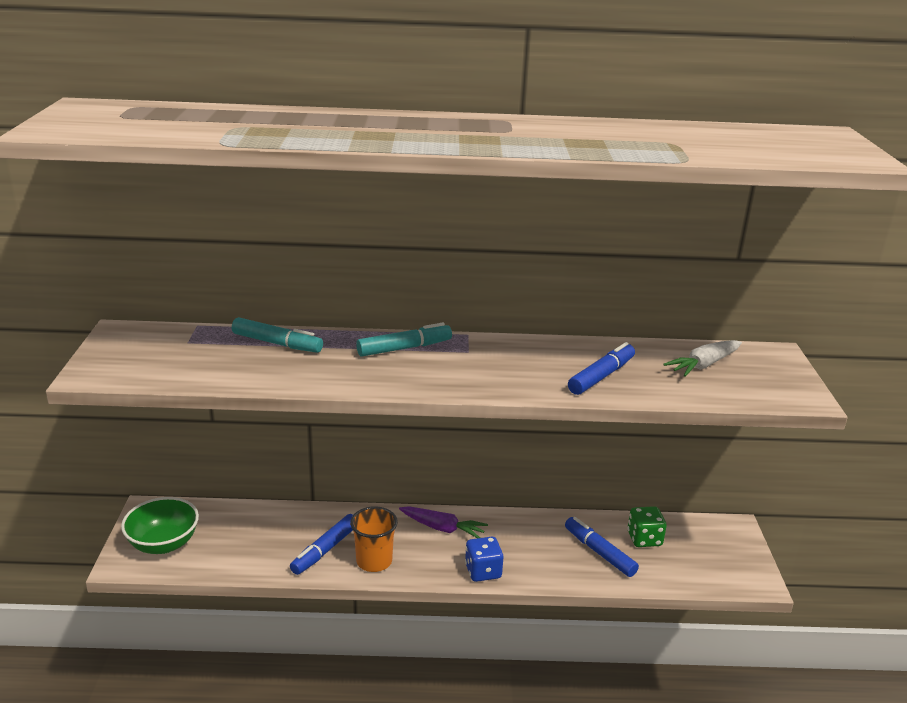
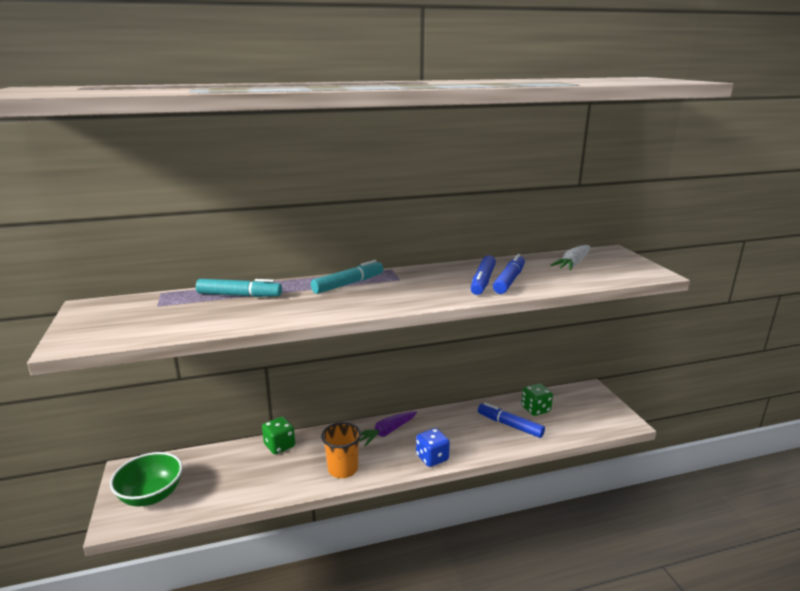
camera: 15 degrees left, 5 degrees down
blue marker [290,514,353,575] -> blue marker moved to [470,255,496,295]
purple carrot [399,506,488,538] -> purple carrot turned 135 degrees clockwise [359,411,417,446]
none -> green dice [262,417,295,454]

